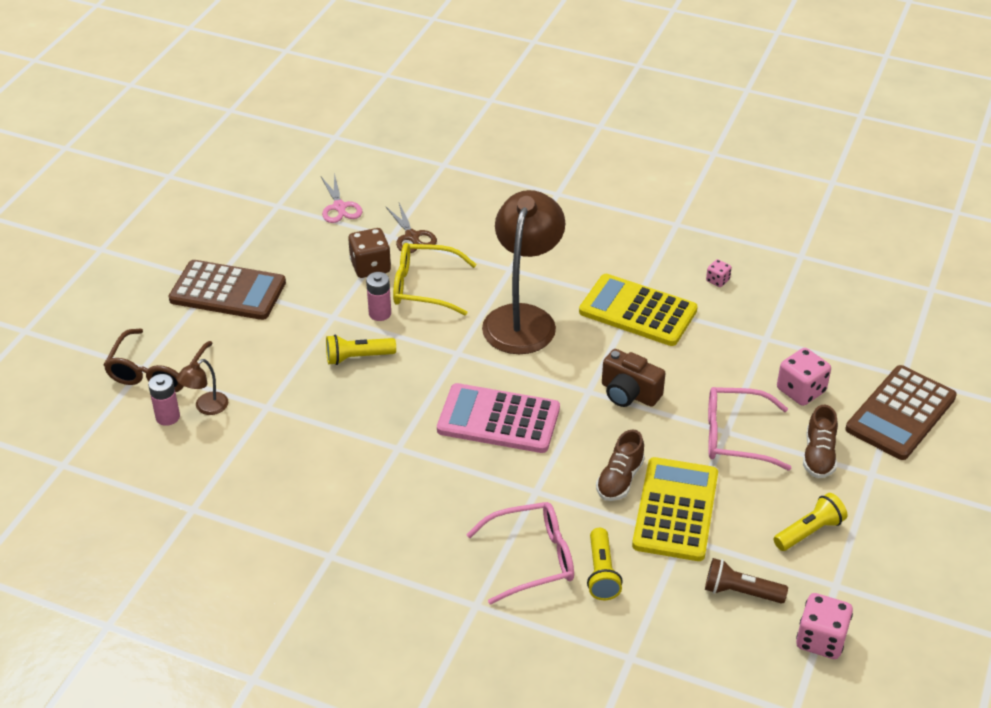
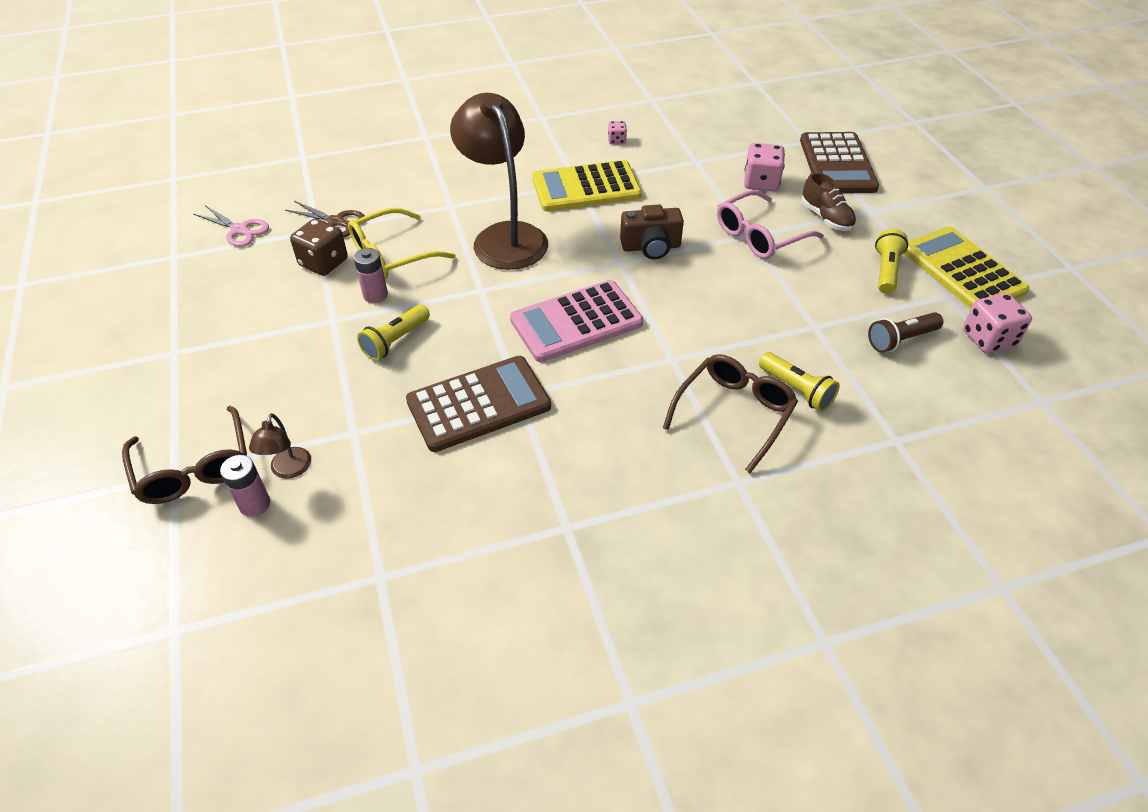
camera: 40 degrees left, 5 degrees up
brown calculator [169,260,286,320] -> brown calculator moved to [406,356,551,452]
pink glasses [466,502,574,605] -> brown glasses [663,354,798,473]
brown shoe [596,429,645,501] -> none
yellow calculator [632,457,718,561] -> yellow calculator moved to [903,227,1029,309]

